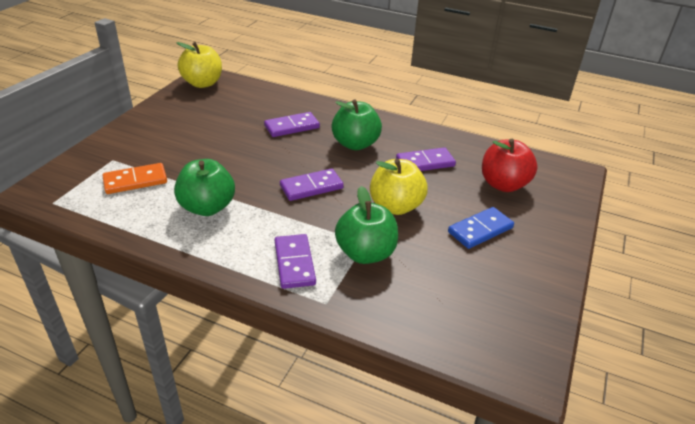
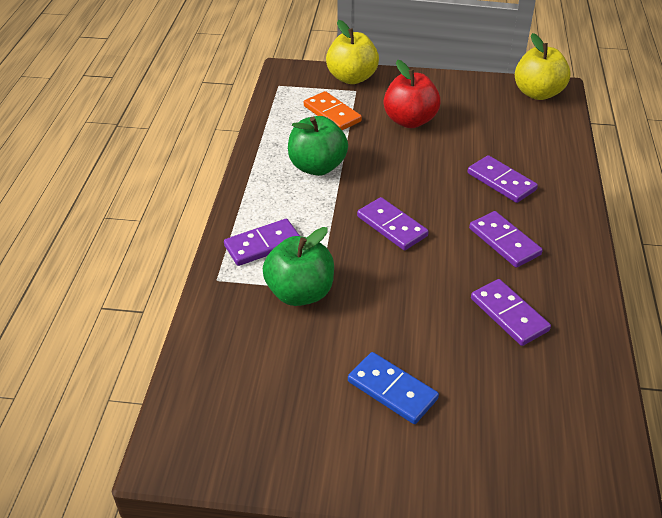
camera: 75 degrees right, 5 degrees up
green apple [332,100,382,150] -> purple domino [469,211,543,268]
yellow apple [370,159,428,215] -> yellow apple moved to [326,20,379,84]
red apple [482,139,538,192] -> red apple moved to [384,60,441,128]

